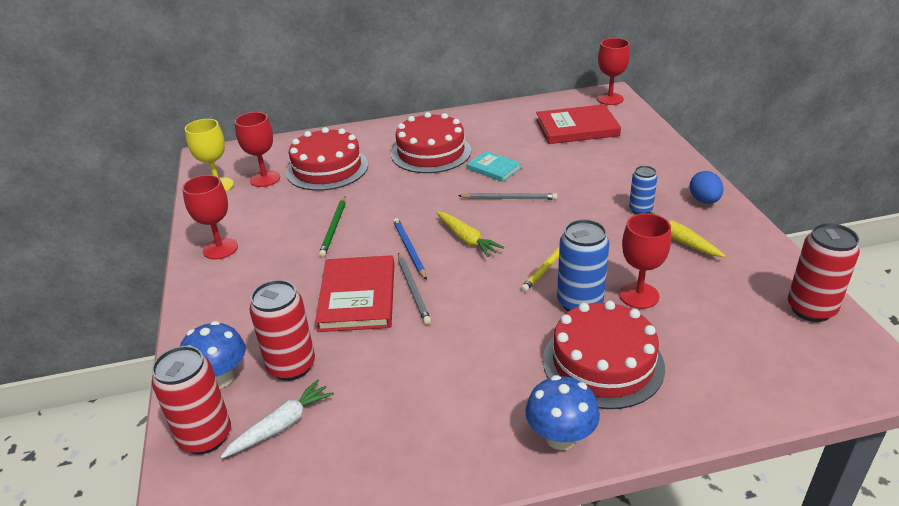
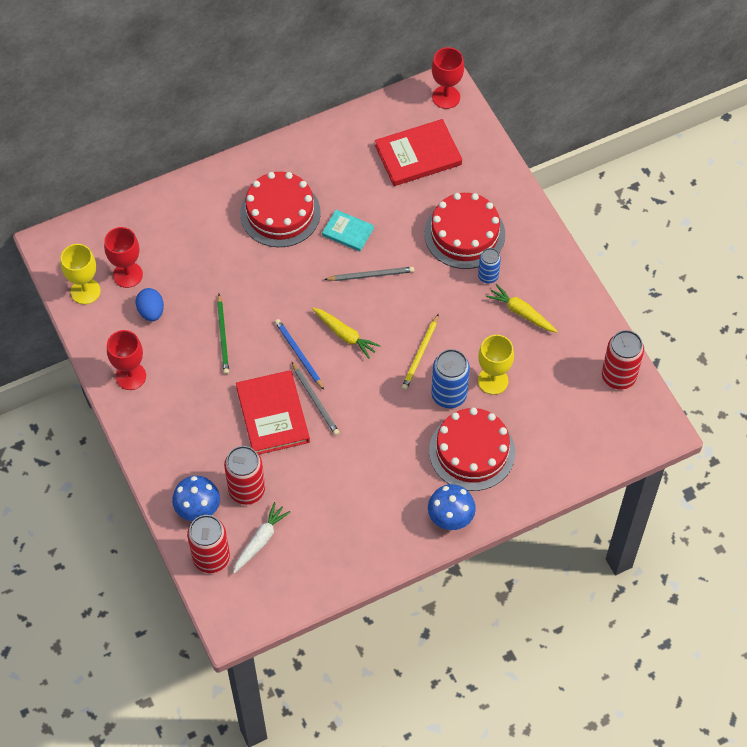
camera: 15 degrees left, 25 degrees up
red cake [286,127,368,191] -> red cake moved to [424,193,505,269]
red goblet [619,213,671,309] -> yellow goblet [478,335,514,395]
blue egg [689,171,723,204] -> blue egg moved to [136,288,164,321]

